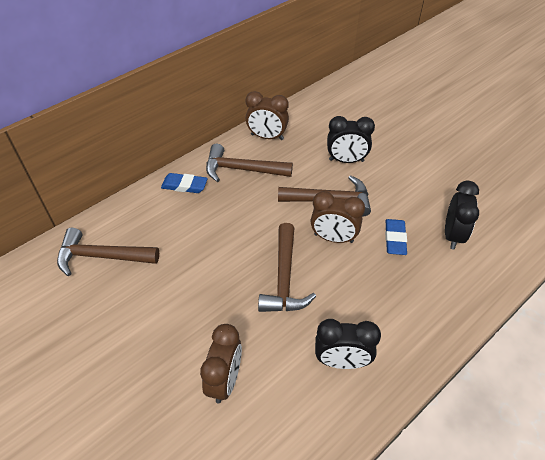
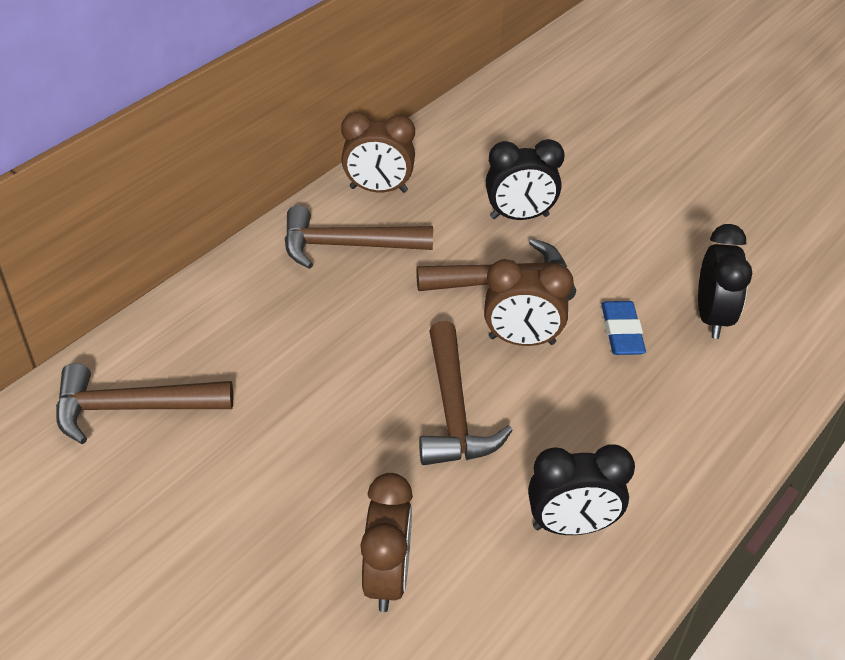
camera: 10 degrees left, 5 degrees down
blue eraser [161,173,208,193] -> none

